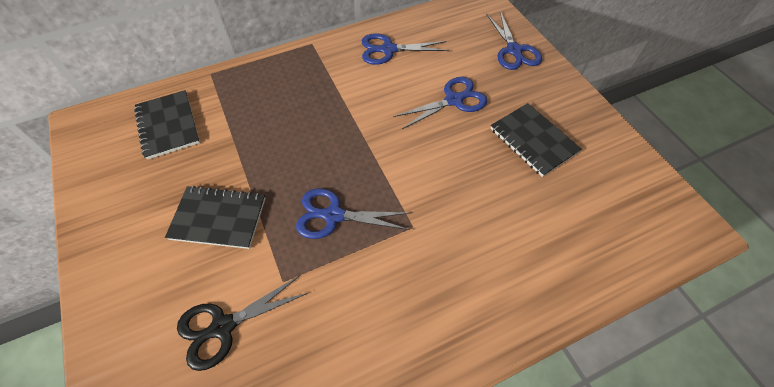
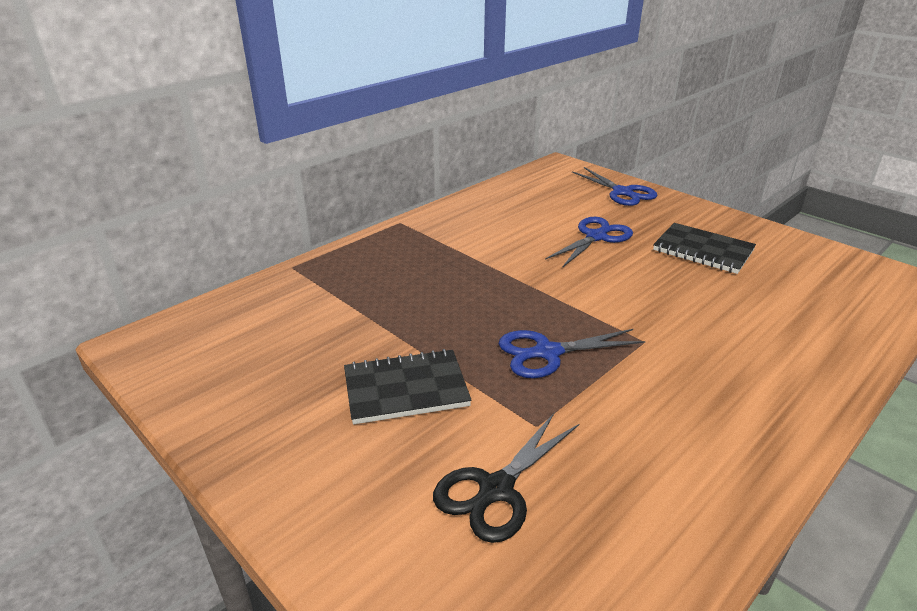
camera: 20 degrees left, 25 degrees down
black notebook [134,90,200,160] -> none
blue scissors [362,33,449,65] -> none

